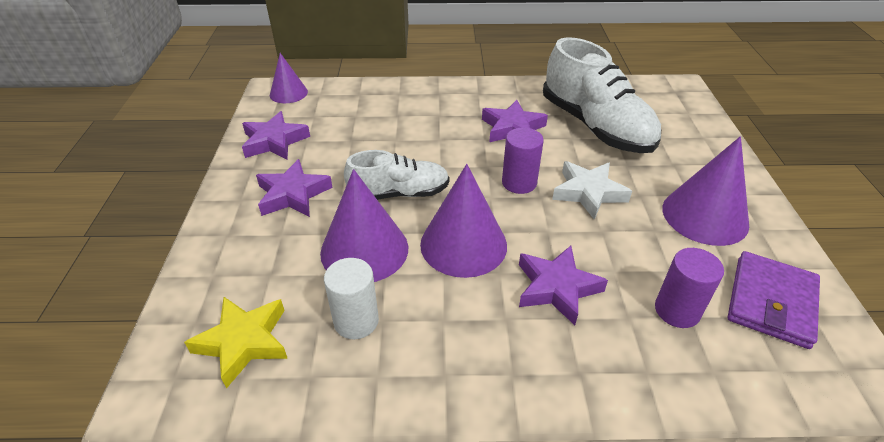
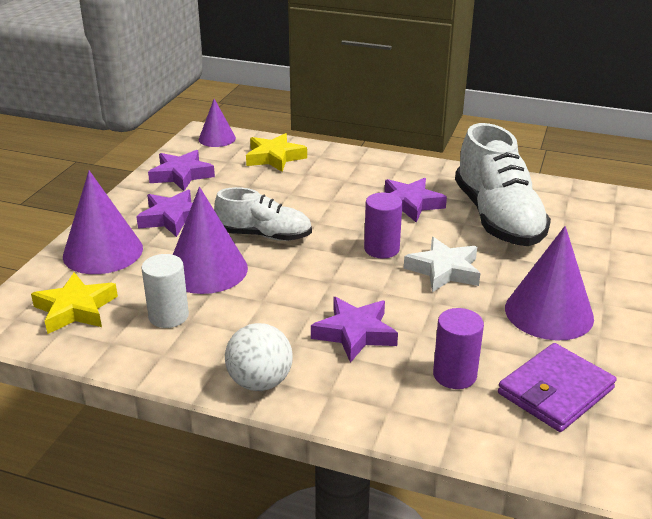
camera: 20 degrees right, 10 degrees down
purple cone [420,164,507,278] -> purple cone moved to [63,171,143,274]
none -> white ball [225,323,293,391]
none -> yellow star [246,133,307,172]

